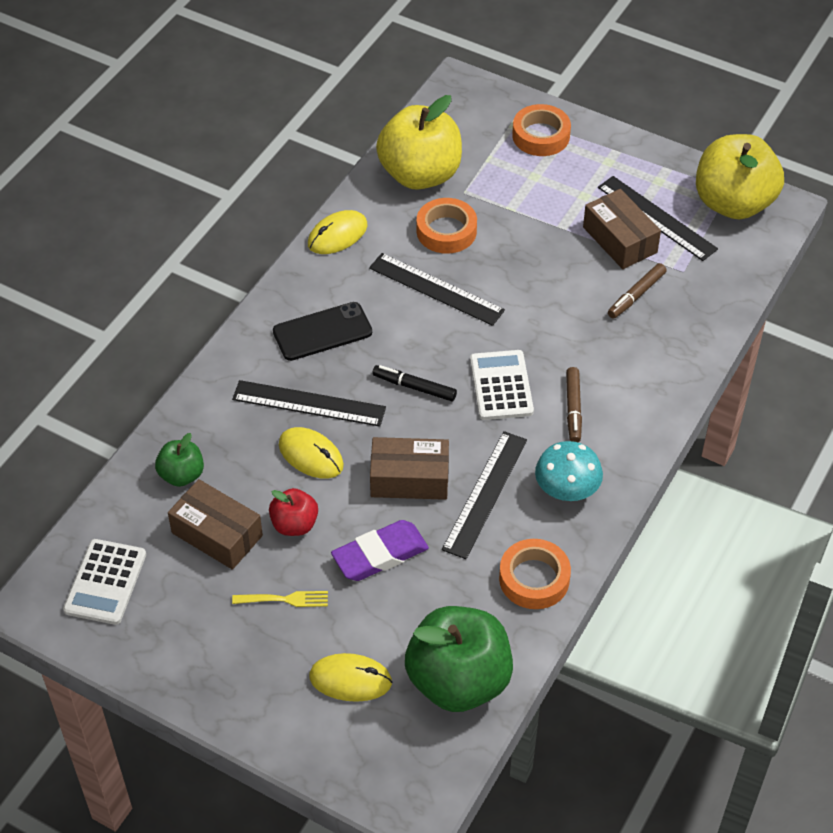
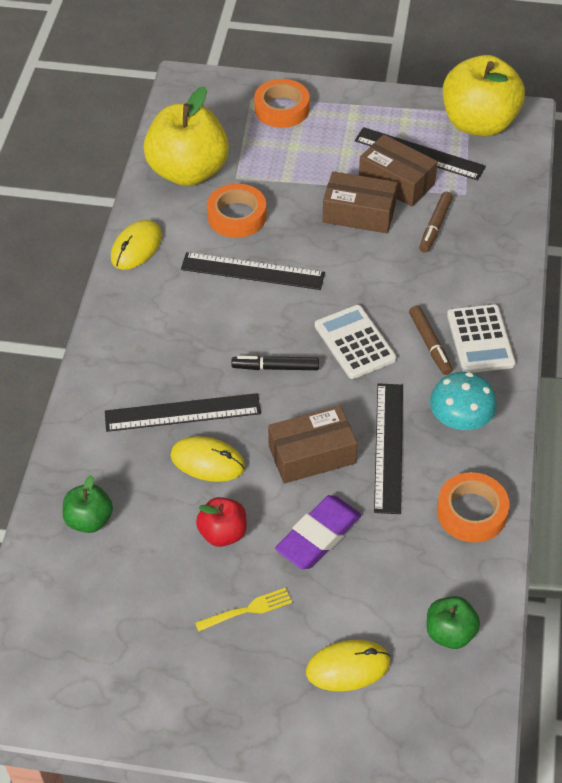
camera: 20 degrees left, 0 degrees up
white calculator [63,539,146,625] -> white calculator moved to [447,304,516,373]
brown box [168,479,263,570] -> brown box moved to [323,171,398,233]
black phone [273,302,372,361] -> none
green apple [405,606,513,712] -> green apple [427,596,480,649], size x0.49

